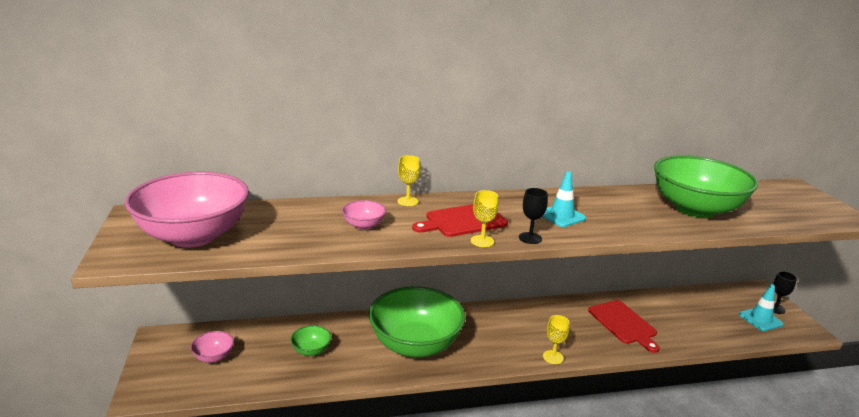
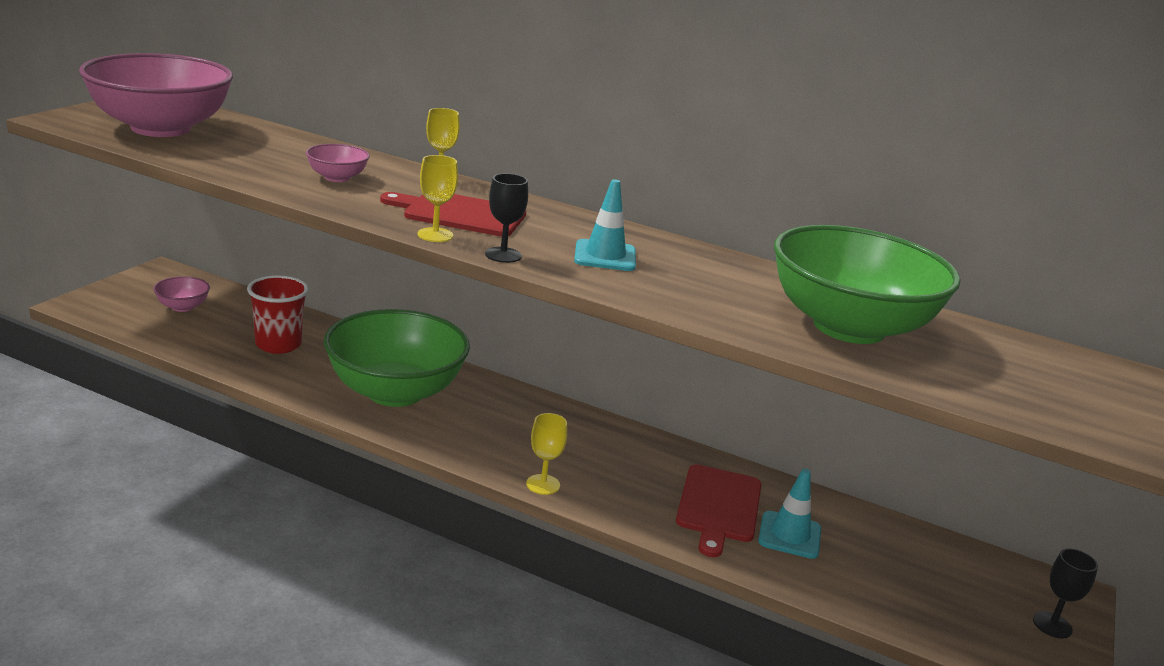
camera: 35 degrees right, 0 degrees up
green bowl [290,325,331,356] -> red cup [247,275,309,354]
turquoise traffic cone [739,284,784,331] -> turquoise traffic cone moved to [758,468,821,559]

